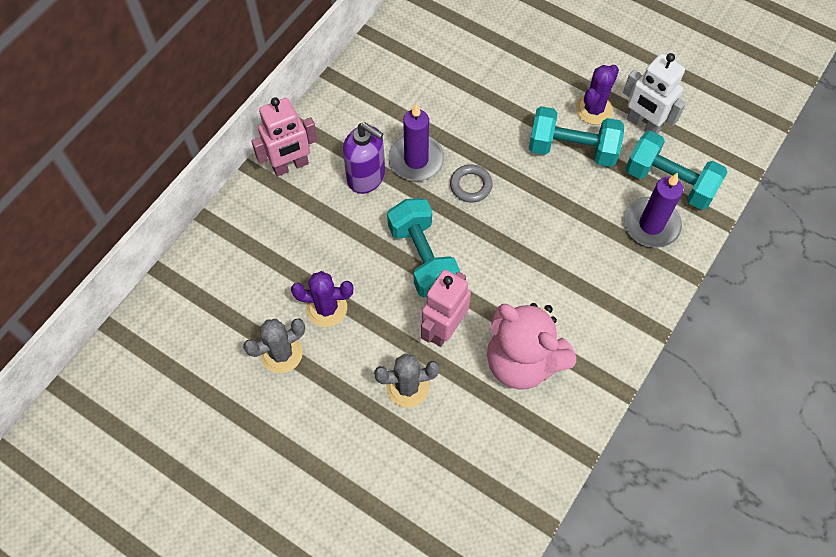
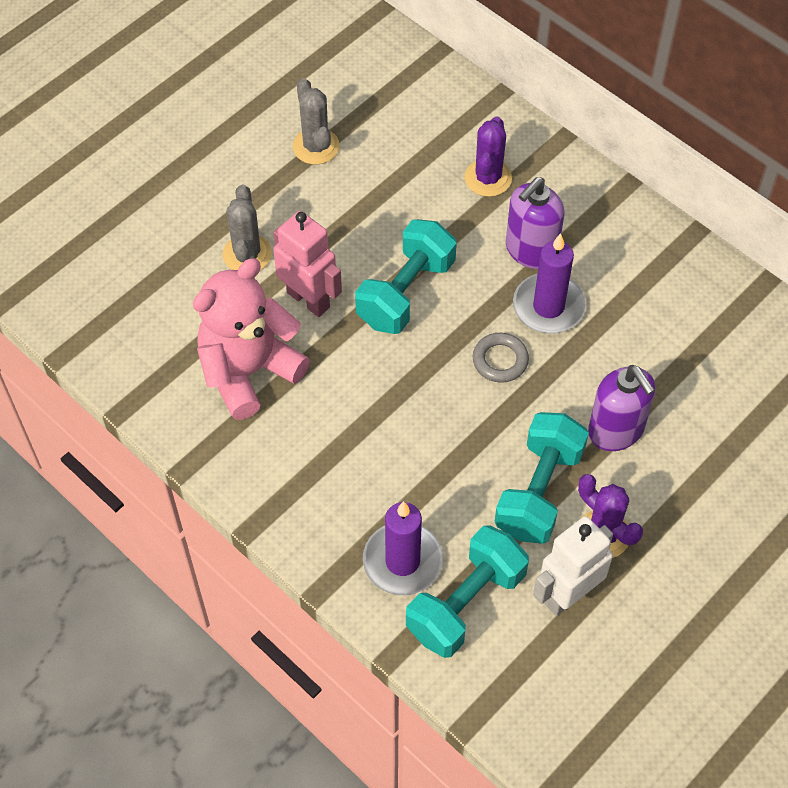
camera: 100 degrees right, 5 degrees down
pink robot [252,97,318,176] -> none
purple cactus [291,271,354,327] -> purple cactus moved to [464,116,512,197]
turquoise dumbbell [387,198,460,297] -> turquoise dumbbell turned 45 degrees counterclockwise [355,219,457,334]
none -> purple soap dispenser [588,365,656,451]

